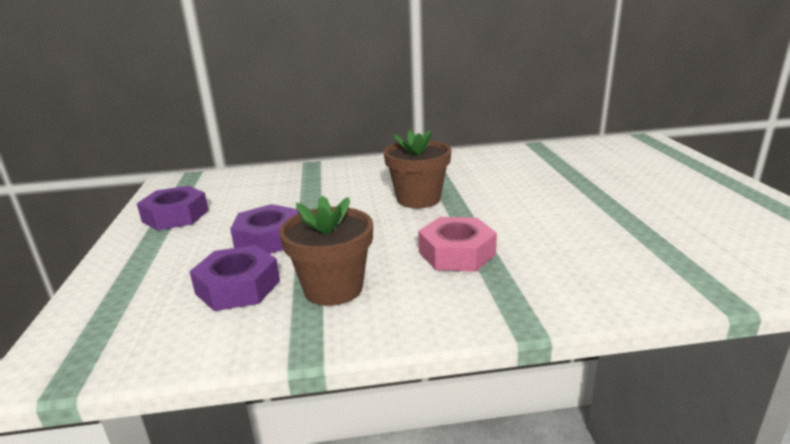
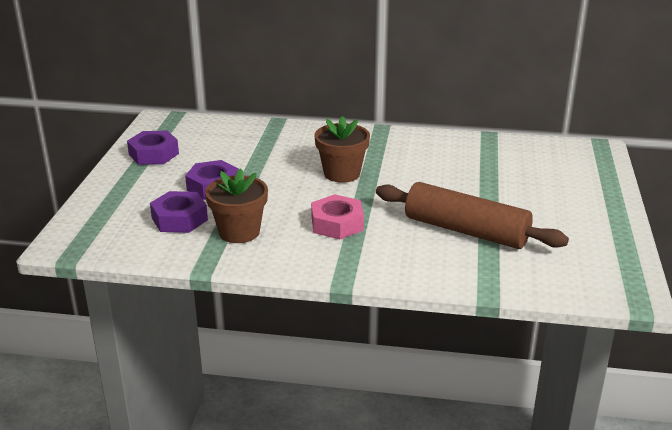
camera: 15 degrees right, 5 degrees up
none -> brown rolling pin [376,182,569,249]

